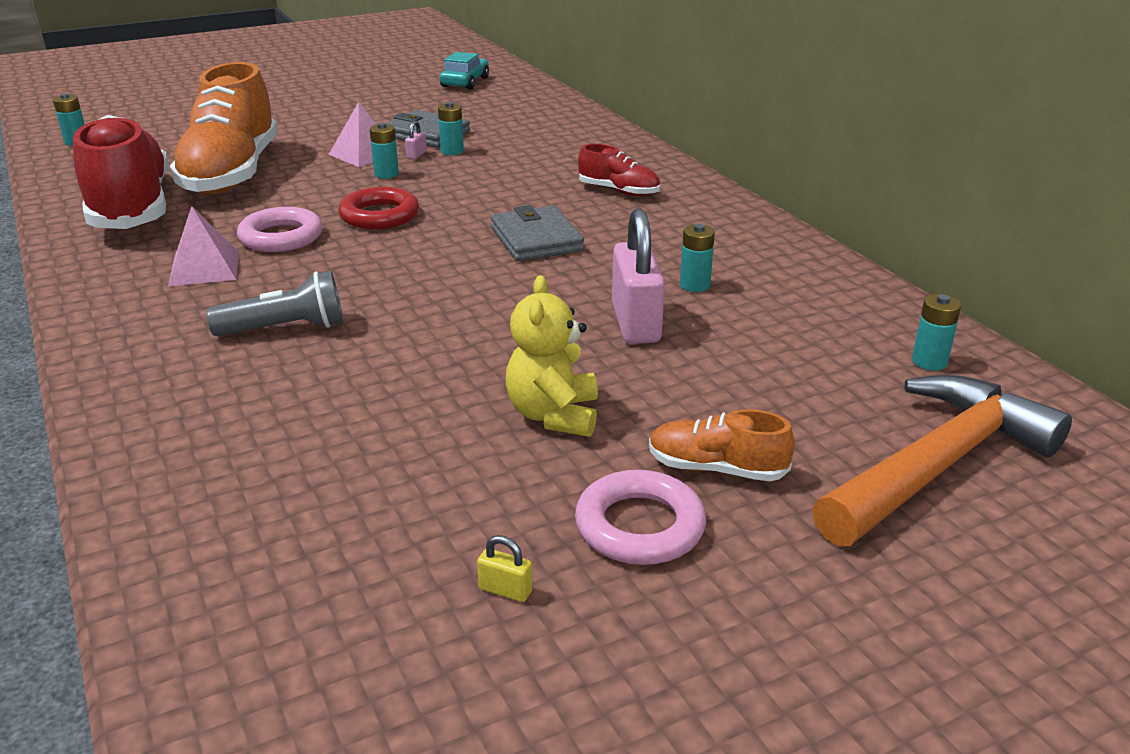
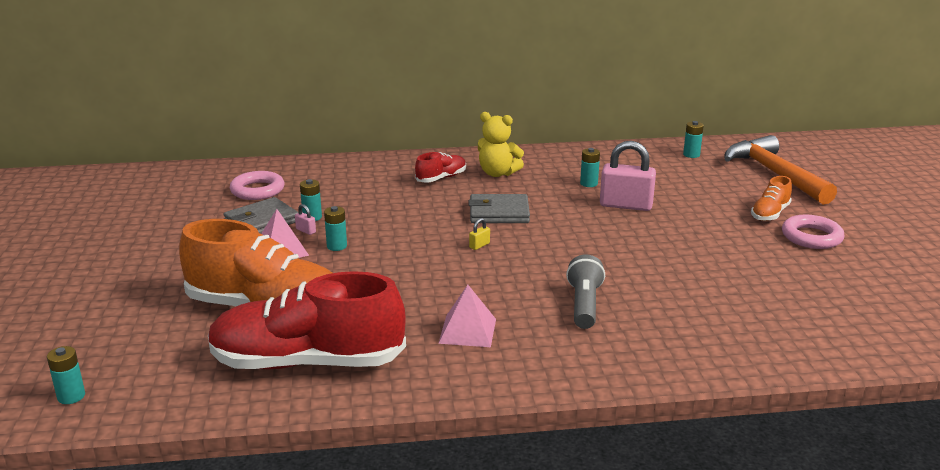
camera: 70 degrees left, 5 degrees down
pink ring [237,207,323,252] -> pink ring moved to [230,171,285,200]
red ring [338,187,419,229] -> none
turquoise car [440,52,489,90] -> none
yellow padlock [477,535,533,602] -> yellow padlock moved to [469,218,490,250]
yellow teddy bear [506,275,598,437] -> yellow teddy bear moved to [478,112,524,177]

